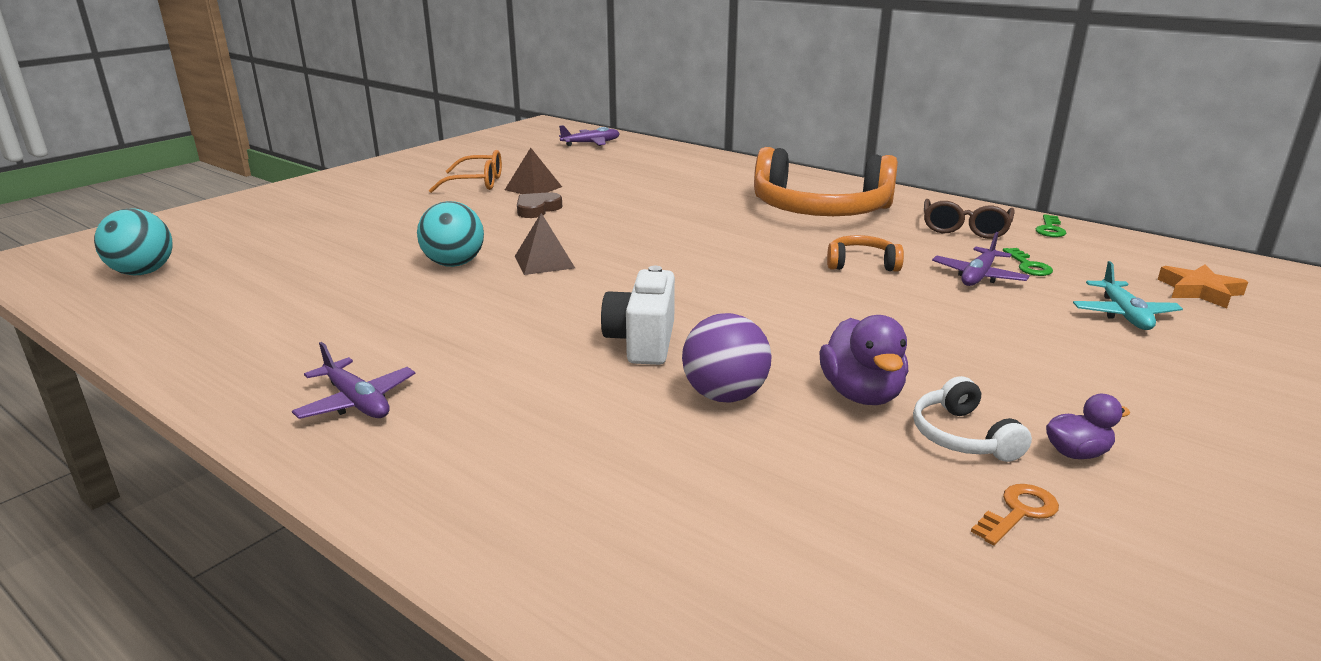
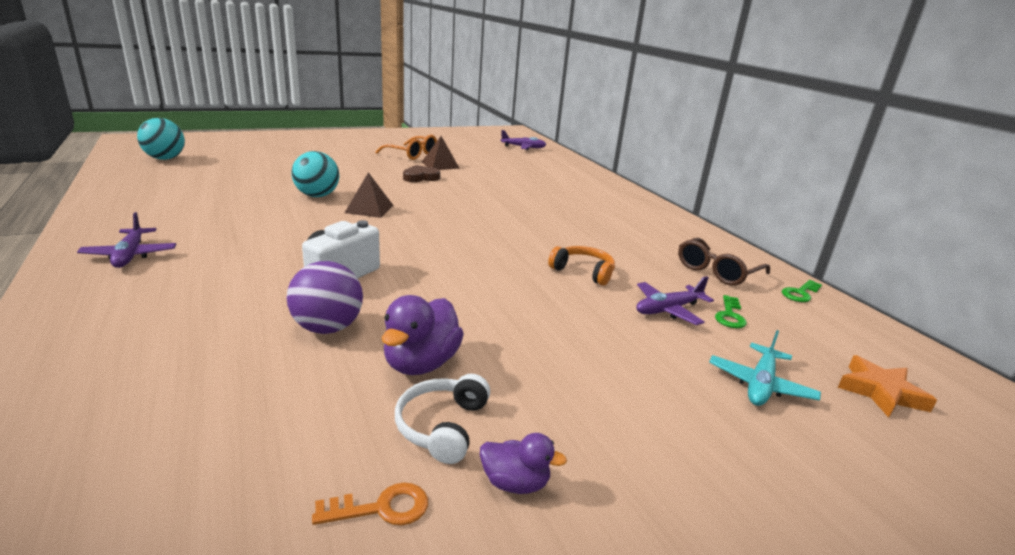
camera: 25 degrees right, 0 degrees up
orange headphones [754,147,898,216] -> none

